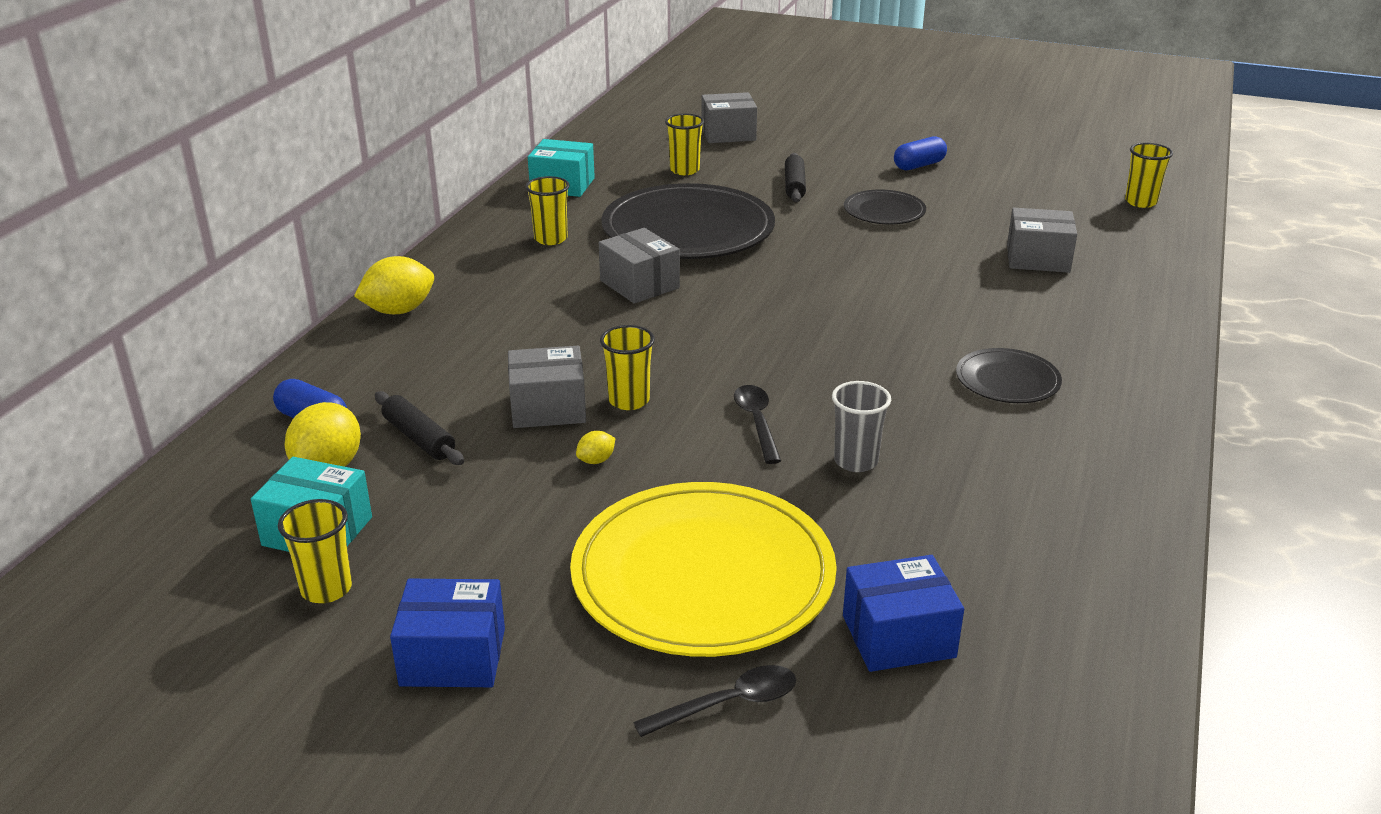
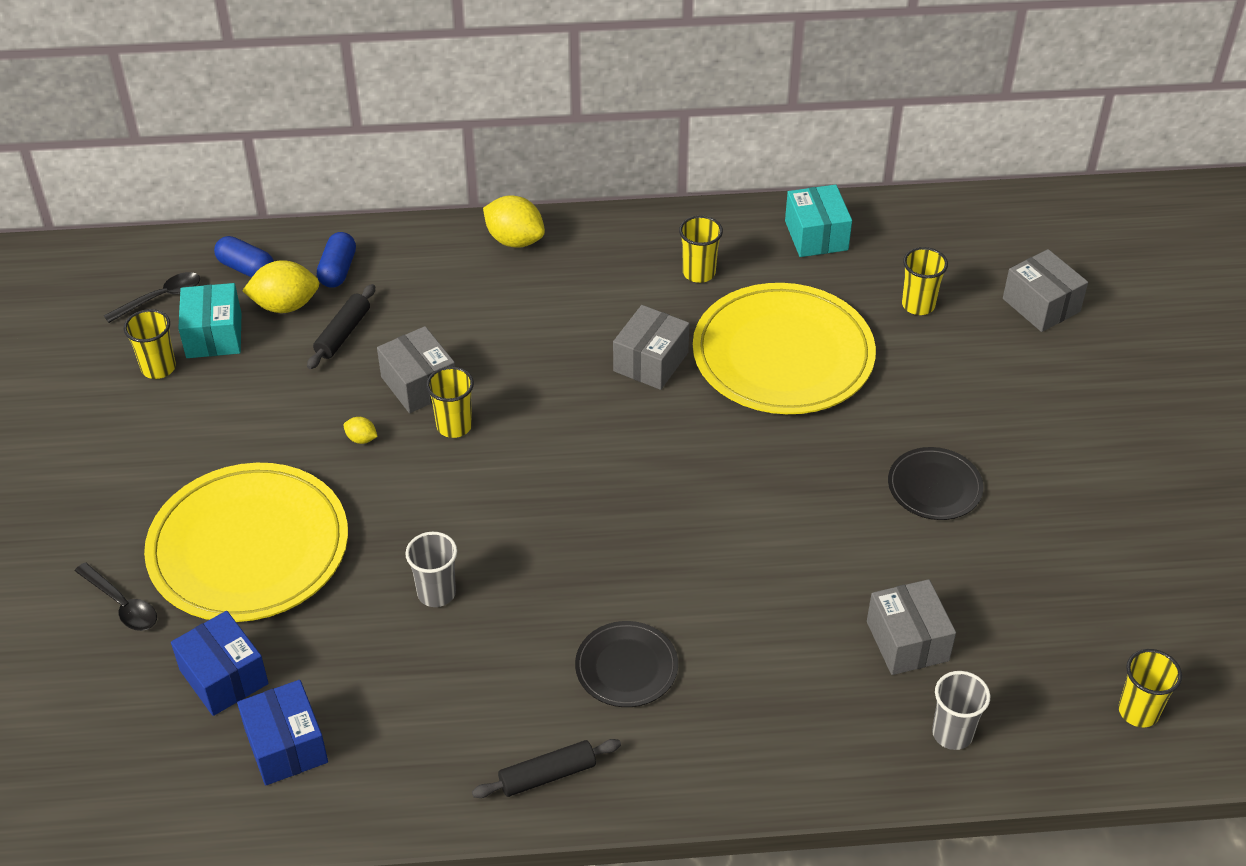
camera: 65 degrees right, 15 degrees up
blue box [390,579,505,687] -> blue box moved to [237,680,328,785]
black plate [601,183,775,259] -> yellow plate [693,283,876,414]
black spoon [734,385,781,464] -> black spoon moved to [104,272,200,323]
black rolling pin [785,153,806,202] -> black rolling pin moved to [472,739,621,798]
blue capsule [894,136,947,170] -> blue capsule moved to [214,236,274,278]
none -> grey cup [932,671,990,750]

